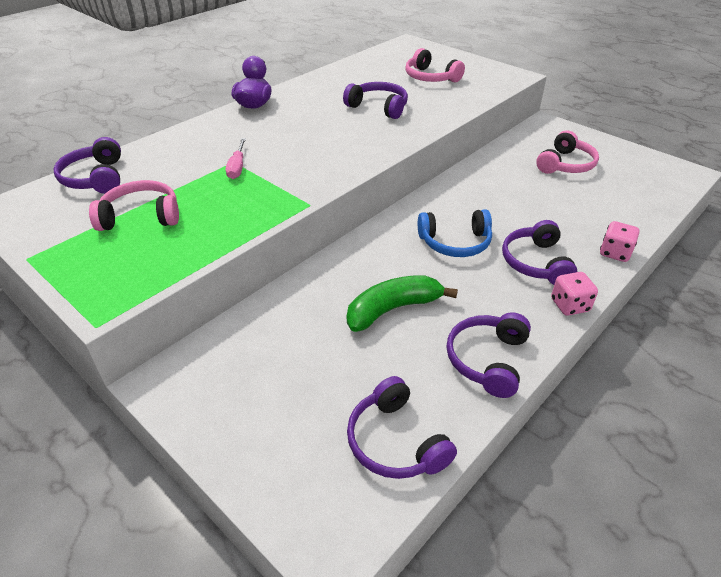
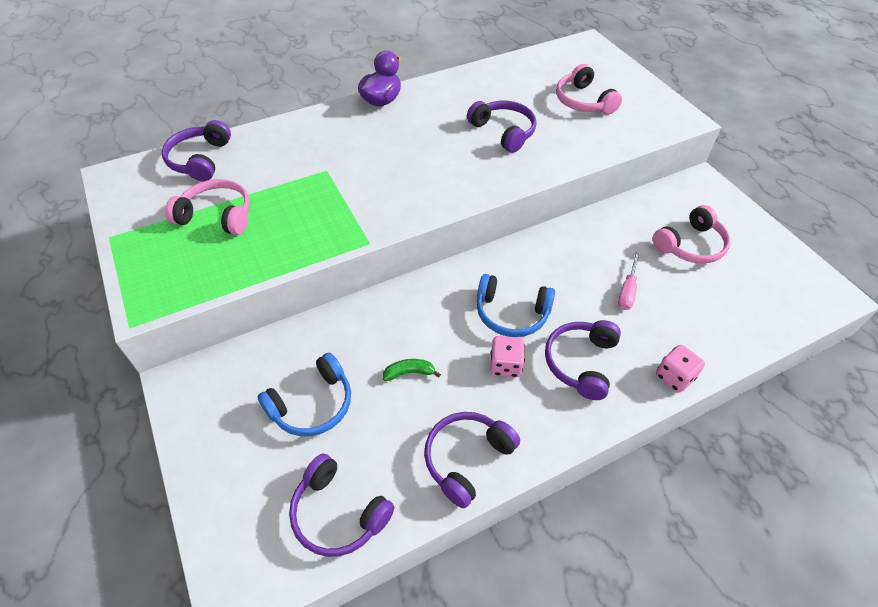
camera: 20 degrees right, 10 degrees up
pink screwdriver [226,138,246,179] -> pink screwdriver moved to [618,252,640,310]
green banana [347,275,458,332] -> green banana [383,359,441,381], size x0.49
purple headphones [347,376,457,479] -> purple headphones turned 45 degrees counterclockwise [289,453,394,557]
pink dice [551,272,598,316] -> pink dice moved to [490,336,525,377]
none -> blue headphones [257,353,351,436]

